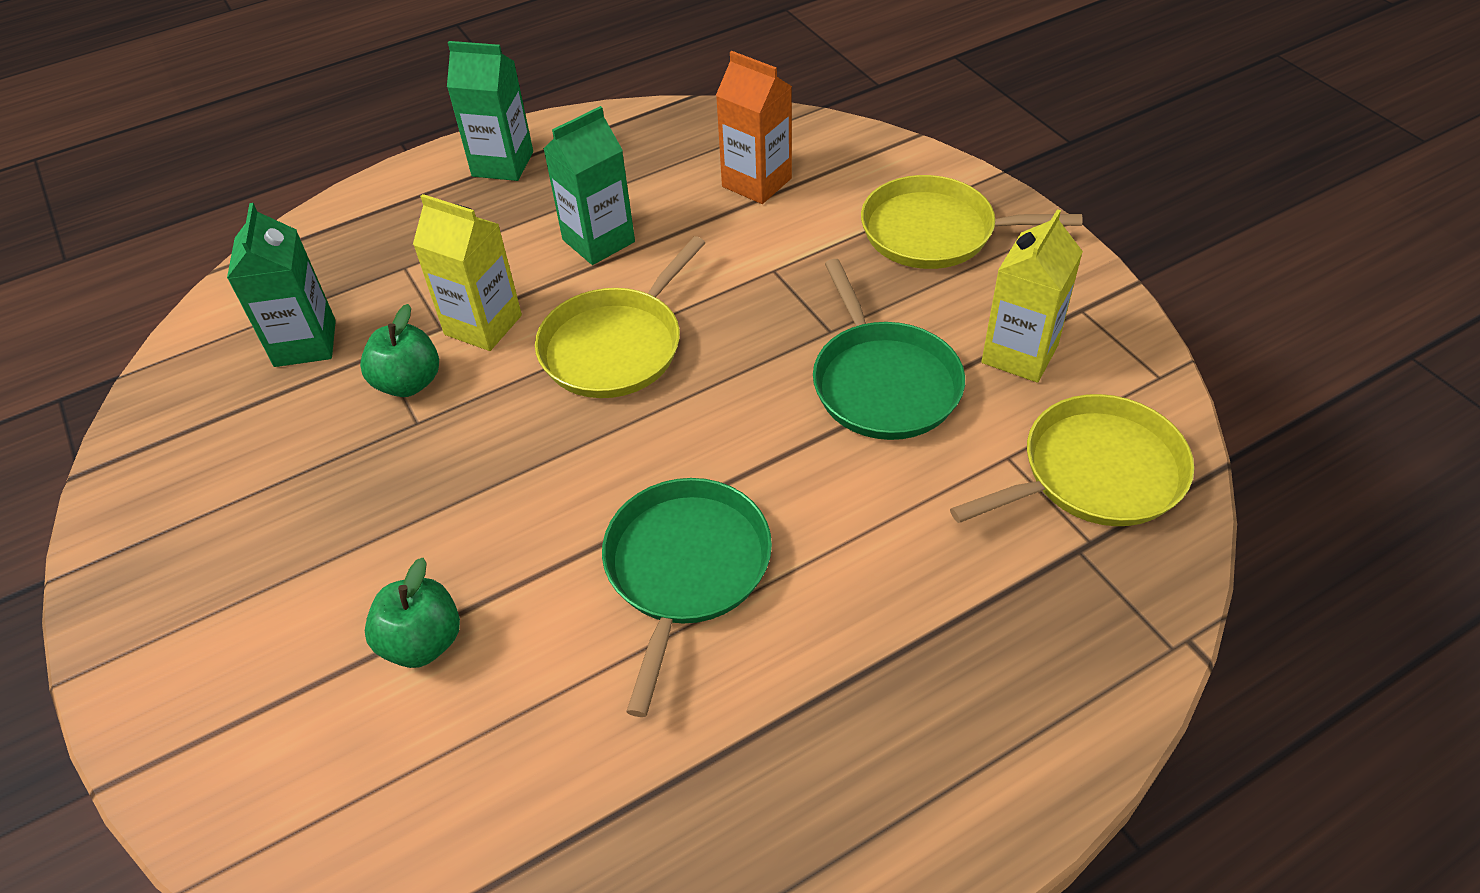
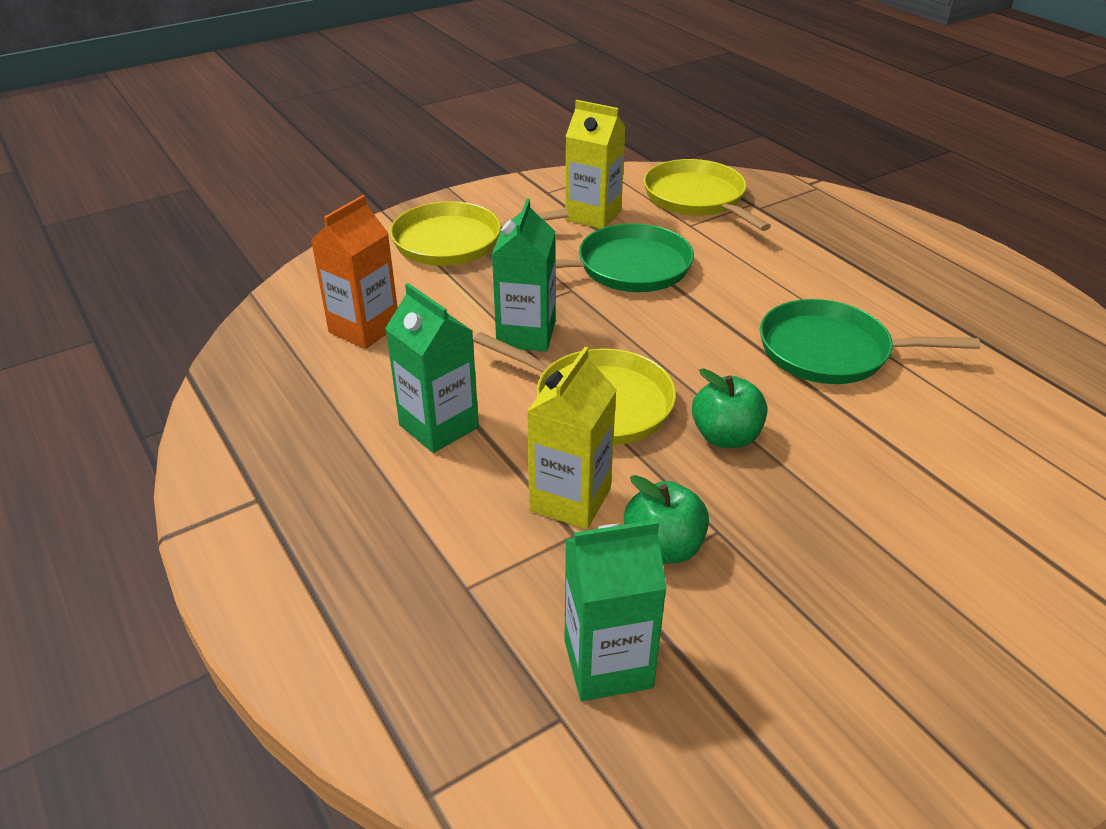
camera: 95 degrees left, 10 degrees down
green apple [365,558,460,668] -> green apple moved to [692,368,767,448]
green carton [447,41,533,181] -> green carton moved to [492,198,556,352]
yellow pan [861,175,1082,269] -> yellow pan turned 75 degrees clockwise [390,201,569,266]

